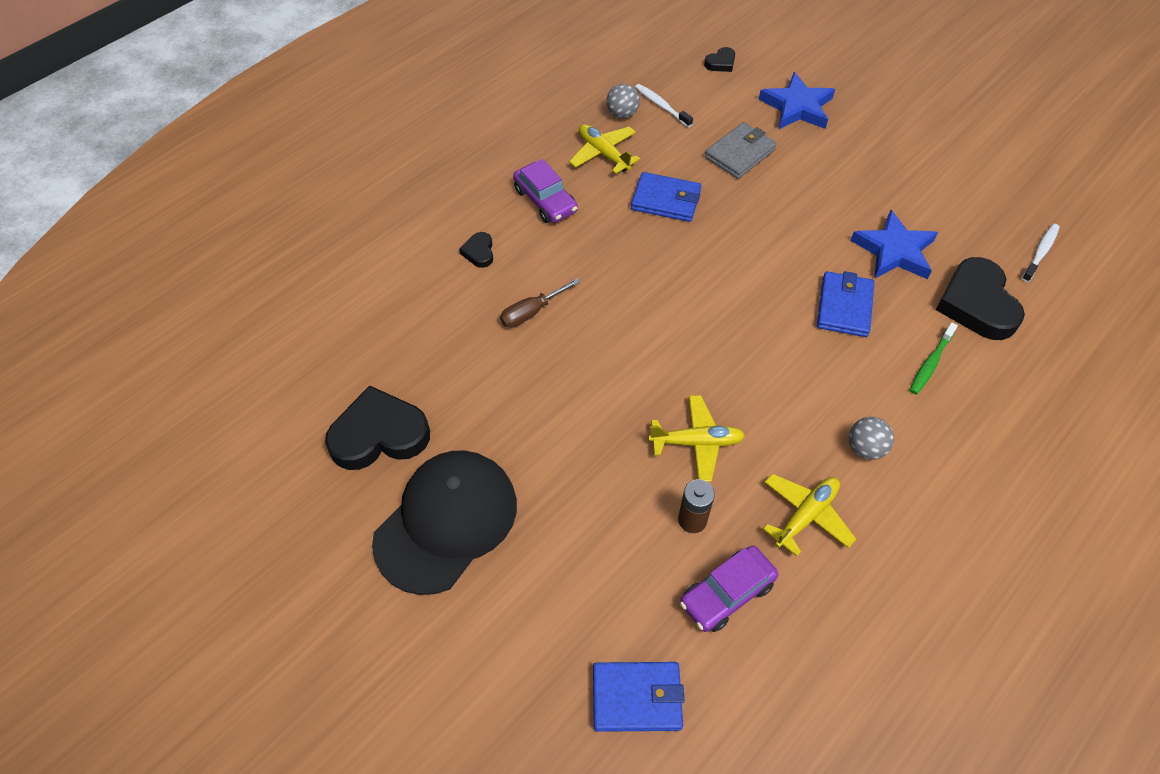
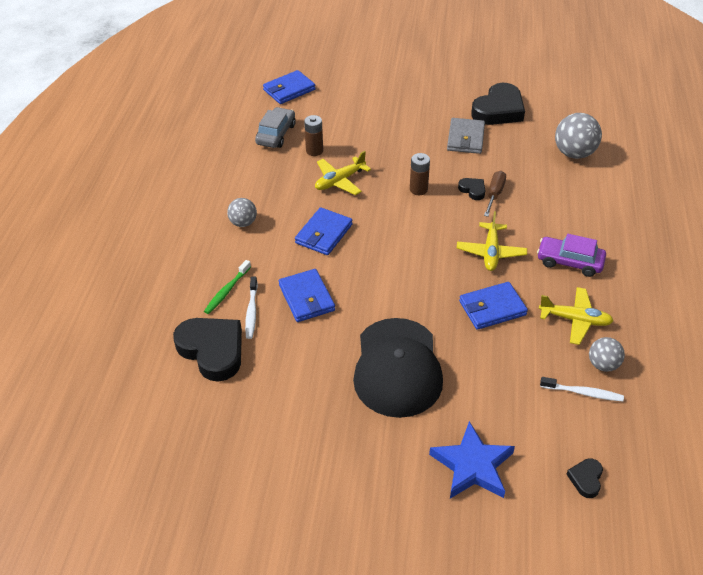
camera: 145 degrees right, 10 degrees down
black cap [372,450,517,595] -> black cap moved to [353,318,443,418]
black heart [459,232,493,268] -> black heart moved to [458,178,485,200]
purple car [680,545,778,632] -> grey car [255,107,296,148]
grey wallet [705,122,777,179] -> grey wallet moved to [447,118,485,154]
yellow plane [763,473,856,556] -> yellow plane moved to [457,211,527,271]
blue star [850,210,938,279] -> none
green toothbrush [910,322,958,395] -> green toothbrush turned 150 degrees counterclockwise [204,260,251,314]
white toothbrush [1022,224,1060,282] -> white toothbrush moved to [245,277,258,339]
none -> blue wallet [295,207,353,255]
none -> brown battery [410,153,430,195]
none -> grey ball [555,113,602,159]

